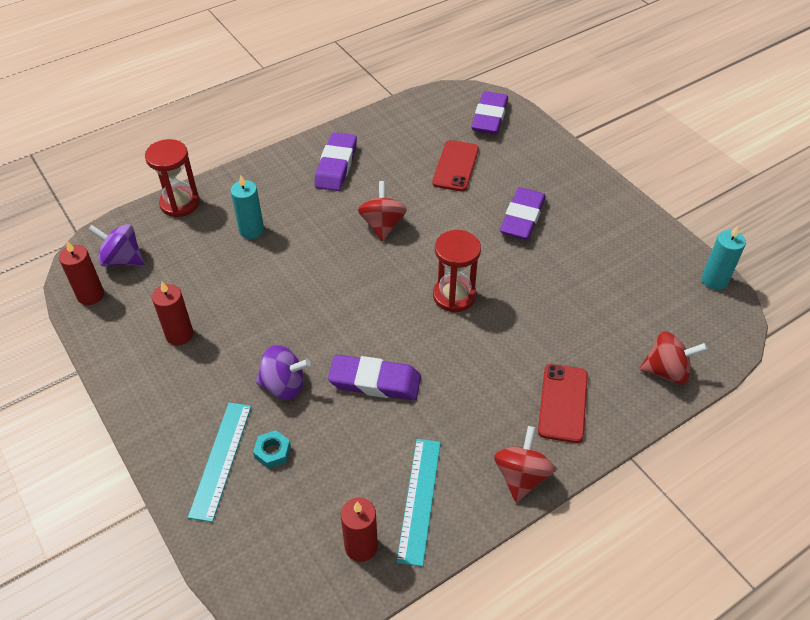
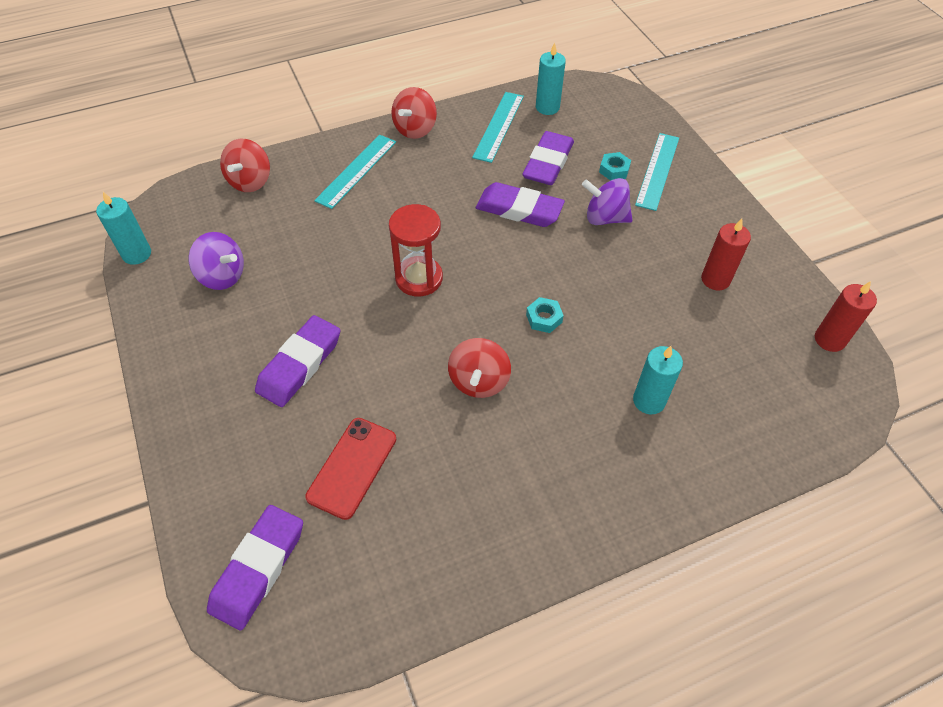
camera: 170 degrees left, 5 degrees up
purple spinning top [88,224,144,267] -> purple spinning top moved to [188,232,244,290]
red hourglass [145,139,200,217] -> none
purple eraser [314,132,357,191] -> purple eraser moved to [522,131,574,185]
red candle [341,498,378,562] -> turquoise candle [536,43,566,115]
red phone [538,364,588,443] -> turquoise ruler [314,135,396,209]
red spinning top [639,331,708,385] -> red spinning top turned 90 degrees counterclockwise [220,139,270,192]
none -> turquoise nut [526,297,564,333]

